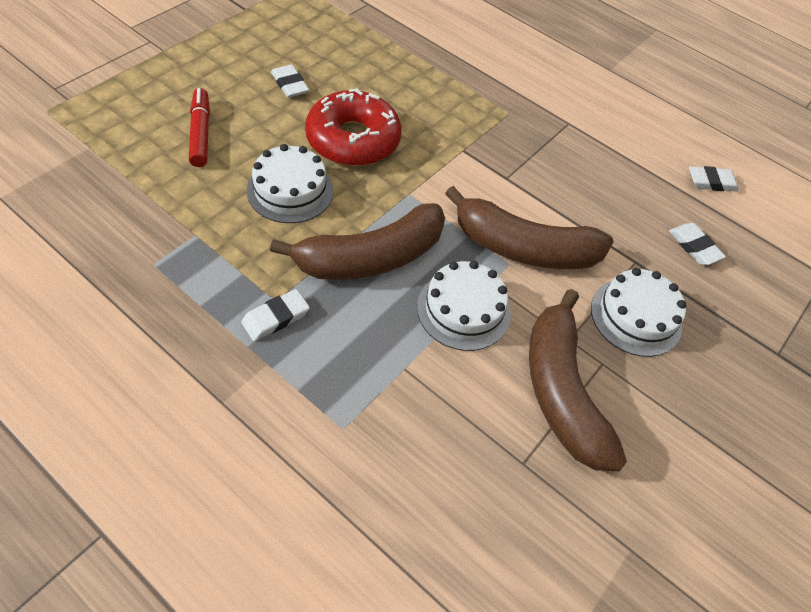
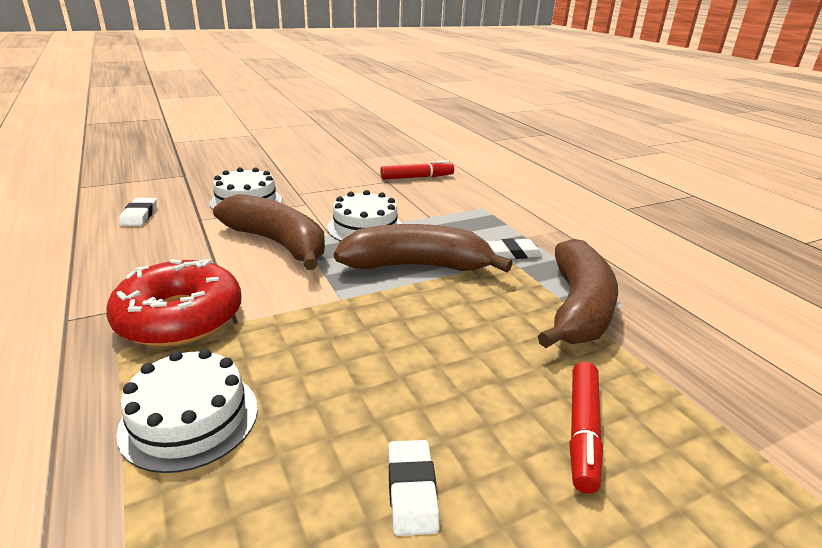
camera: 150 degrees left, 25 degrees down
white cake [247,144,333,223] -> white cake moved to [116,349,258,473]
red donut [305,88,402,166] -> red donut moved to [106,259,242,347]
brown banana [529,289,627,471] -> brown banana moved to [538,239,618,348]
white eraser [689,166,739,191] -> none
none -> red marker [380,160,454,180]

